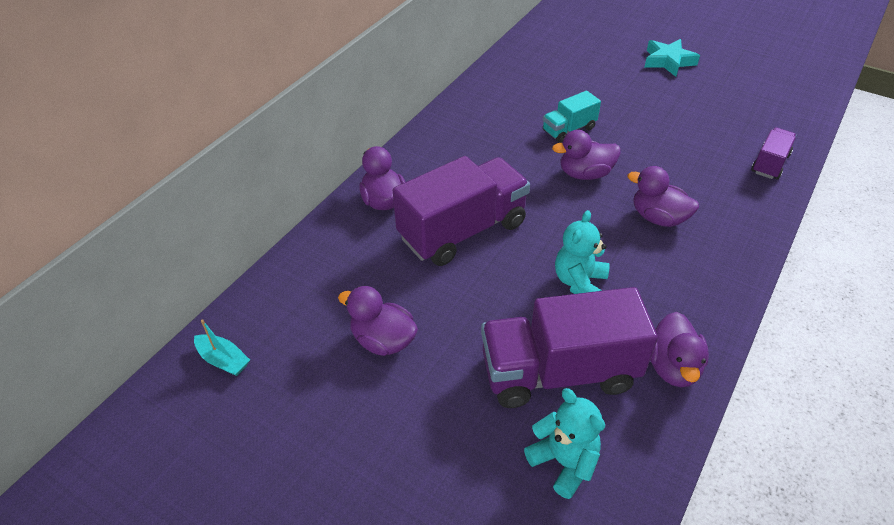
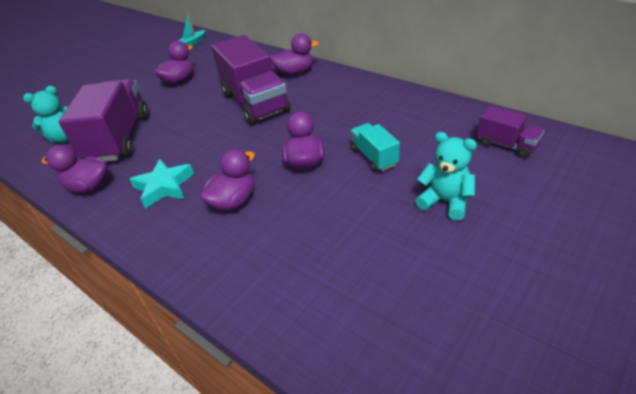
camera: 100 degrees right, 5 degrees down
turquoise teddy bear [555,210,609,294] -> turquoise teddy bear moved to [415,132,477,220]
turquoise star [645,39,700,77] -> turquoise star moved to [130,159,194,209]
purple truck [751,127,796,179] -> purple truck moved to [477,106,544,158]

